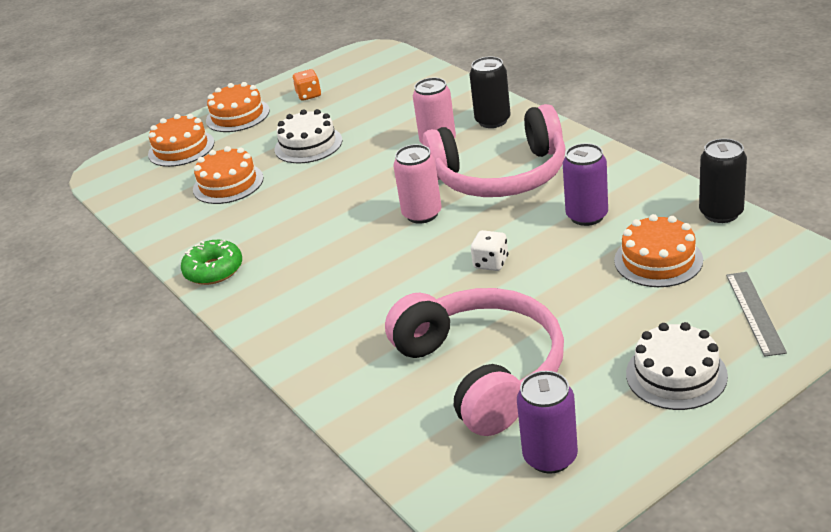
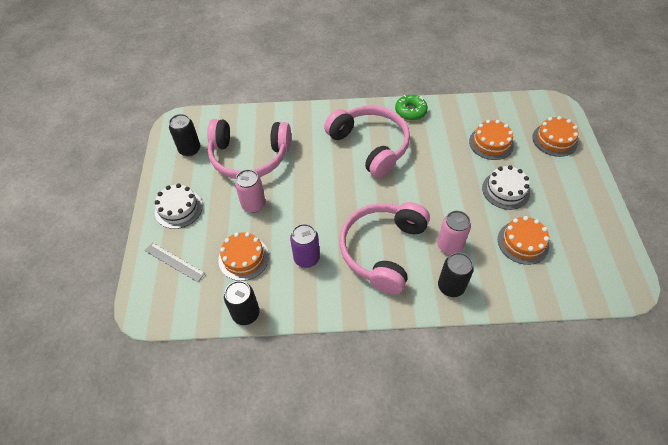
camera: 120 degrees right, 20 degrees up
orange cake [206,82,270,132] -> orange cake moved to [498,216,549,265]
orange dice [292,69,321,101] -> none
pink can [393,144,442,224] -> pink can moved to [235,169,265,213]
white dice [471,230,508,271] -> none
purple can [517,371,578,474] -> black can [169,114,200,156]
none -> pink headphones [324,105,410,178]

